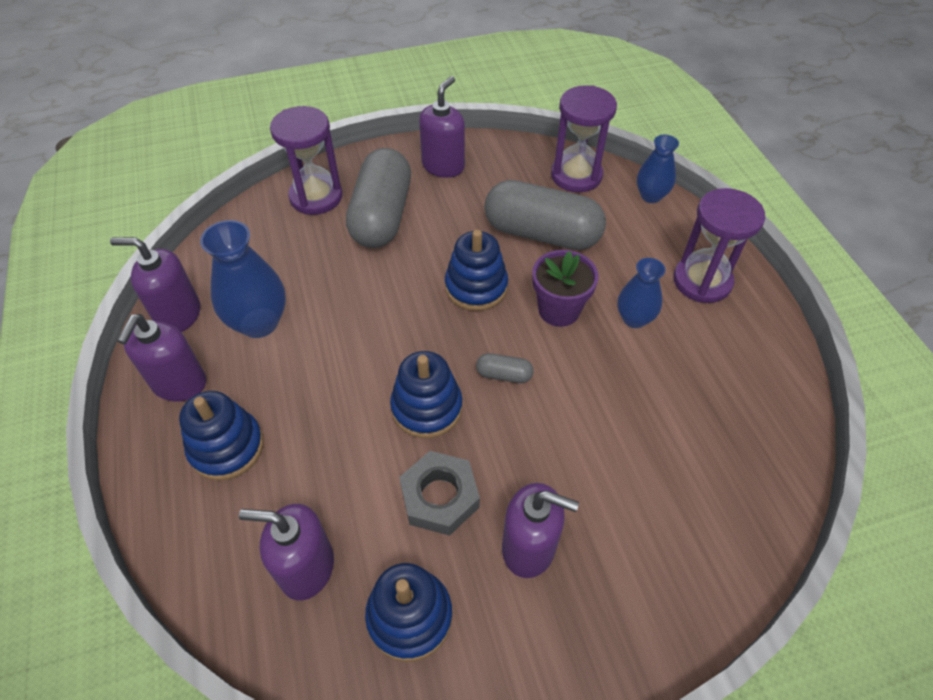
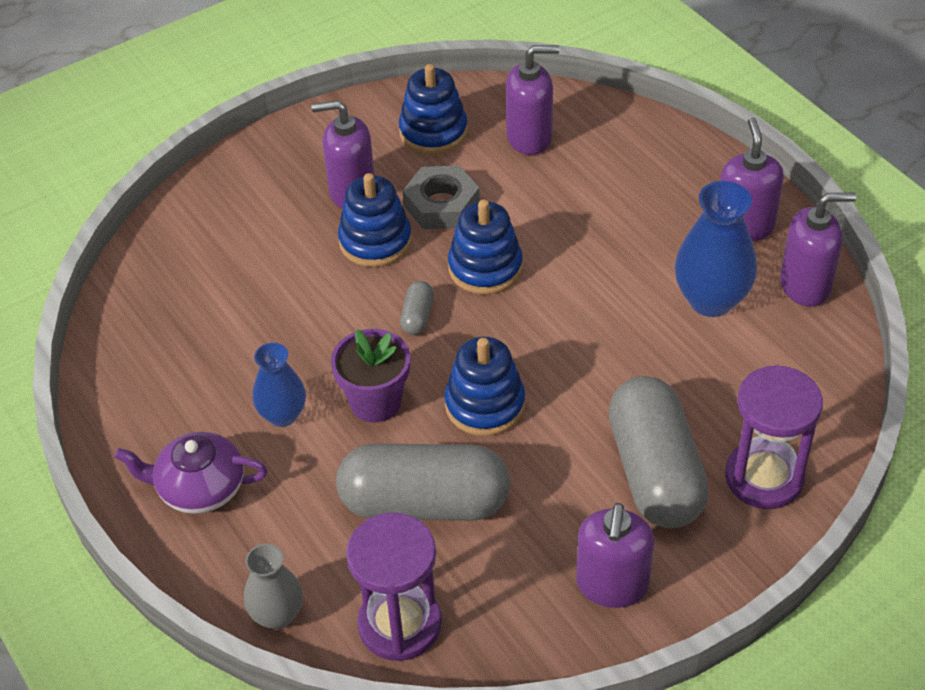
camera: 165 degrees right, 5 degrees down
blue stacking toy [179,391,264,481] -> blue stacking toy moved to [338,173,412,267]
grey capsule [476,353,533,383] -> grey capsule turned 75 degrees counterclockwise [400,281,434,335]
blue vase [637,135,679,203] -> grey vase [244,544,303,630]
purple hourglass [673,188,765,303] -> purple teapot [114,432,268,514]

